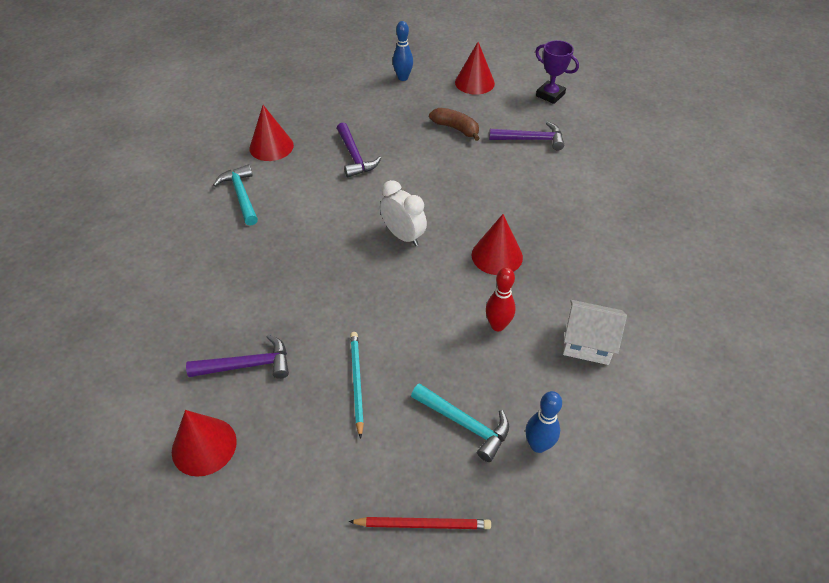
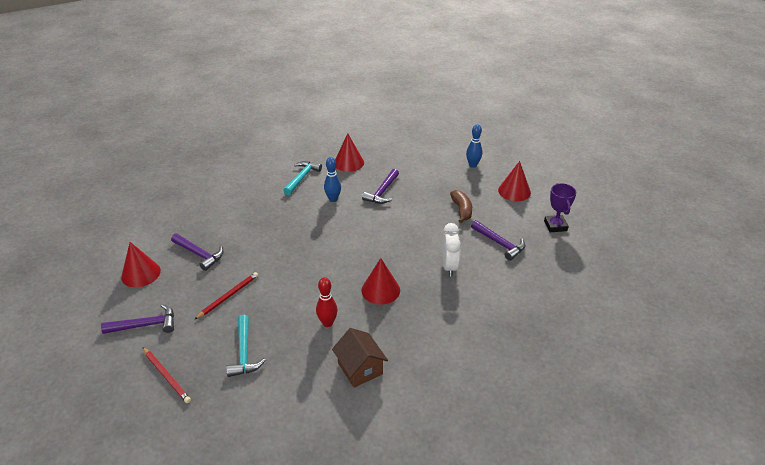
camera: 45 degrees right, 10 degrees down
turquoise pencil [350,332,364,439] -> red pencil [194,272,258,320]
white clock [380,180,427,246] -> white clock moved to [442,223,461,276]
blue bowling pin [526,391,562,453] -> blue bowling pin moved to [324,157,341,202]
white house [563,300,627,365] -> brown house [332,328,388,388]
none -> purple hammer [101,304,174,334]

